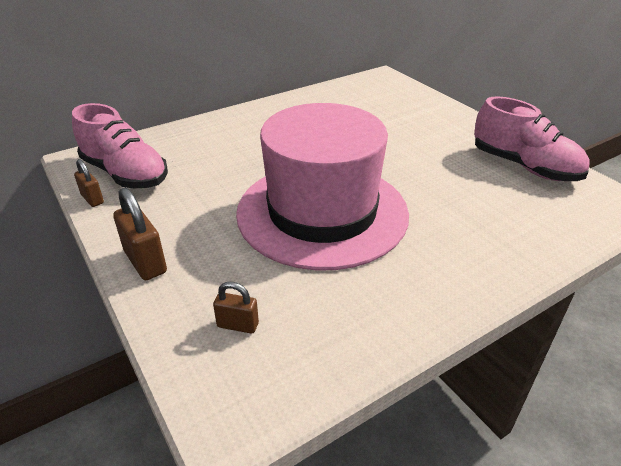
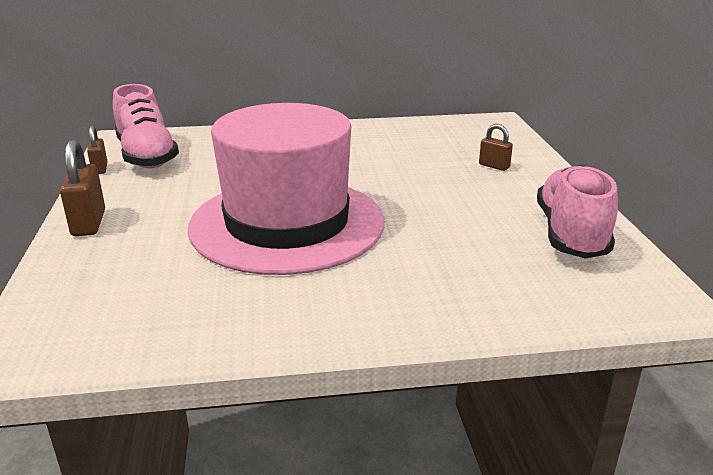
camera: 25 degrees right, 10 degrees down
brown padlock [213,282,259,333] -> brown padlock moved to [479,124,513,171]
pink shoe [474,96,590,181] -> pink shoe turned 150 degrees counterclockwise [537,164,618,259]

